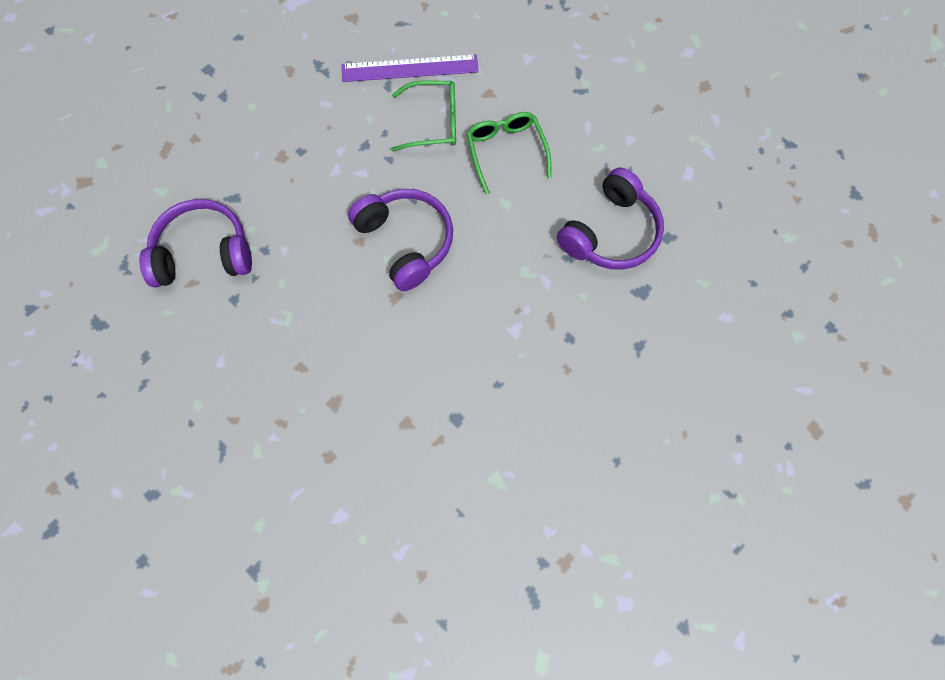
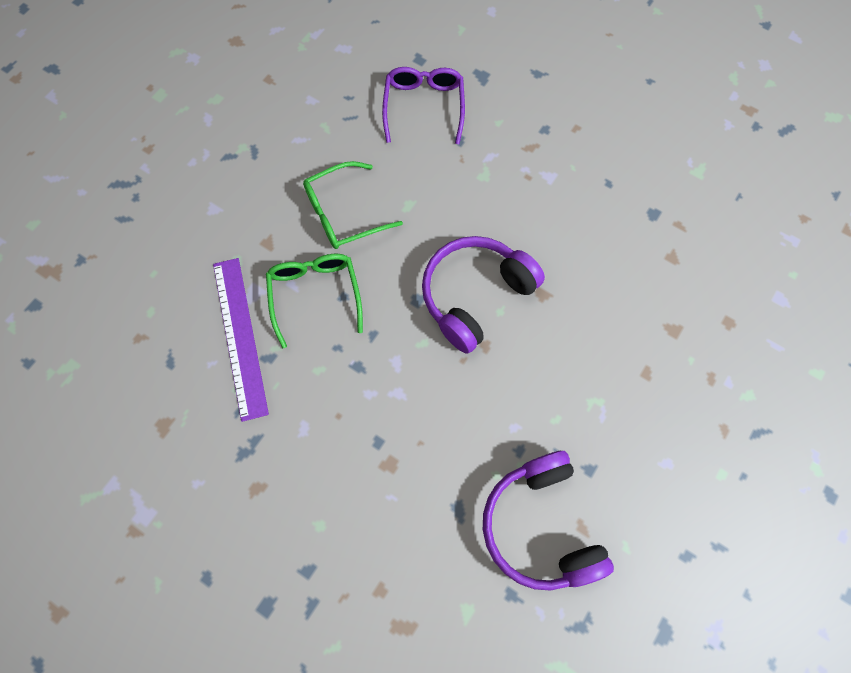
camera: 100 degrees left, 0 degrees up
purple headphones [557,168,664,270] -> purple glasses [382,67,465,144]

